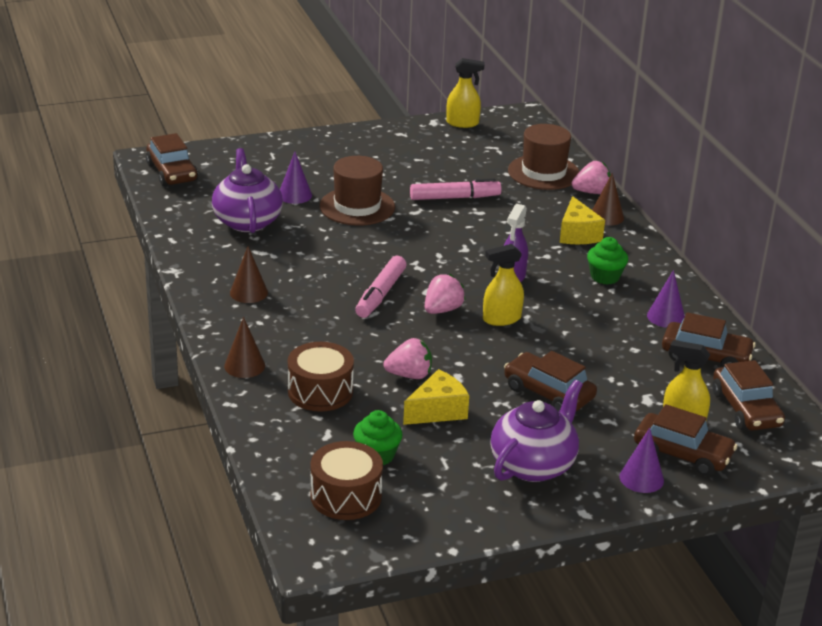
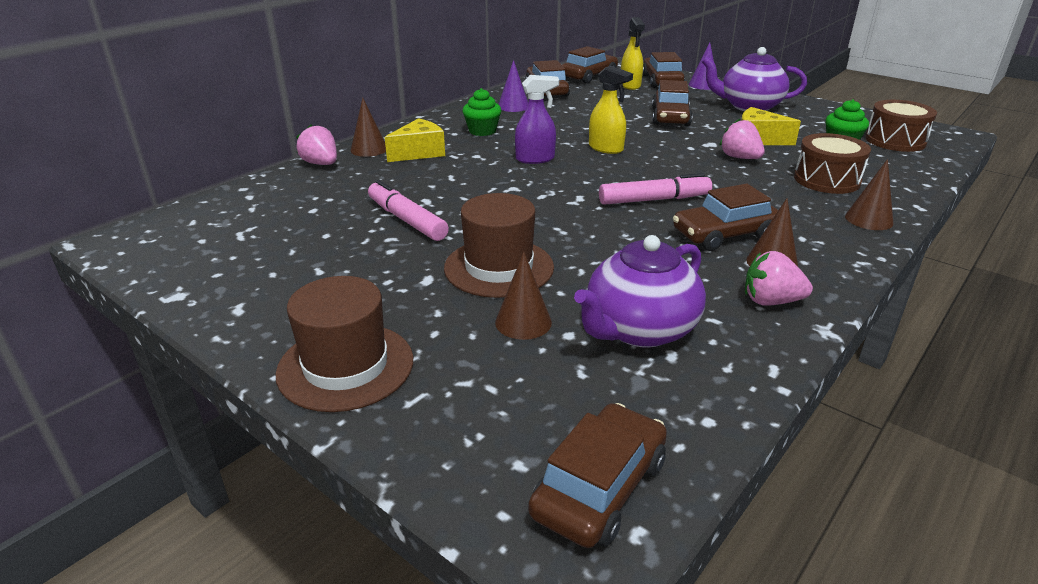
camera: 120 degrees left, 0 degrees up
purple cone [280,152,312,204] -> brown cone [495,252,552,340]
pink strawberry [425,274,466,314] -> pink strawberry moved to [745,251,813,306]
yellow spray bottle [446,58,485,128] -> none
brown hat [508,124,580,190] -> brown hat moved to [276,276,413,412]
none -> brown car [673,184,778,251]

